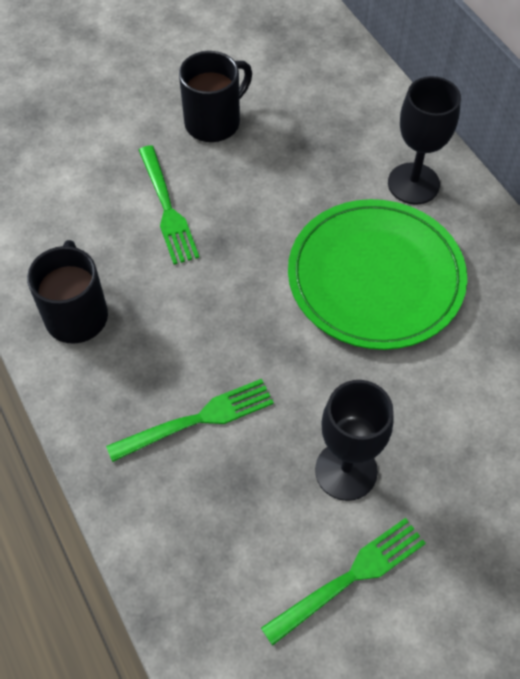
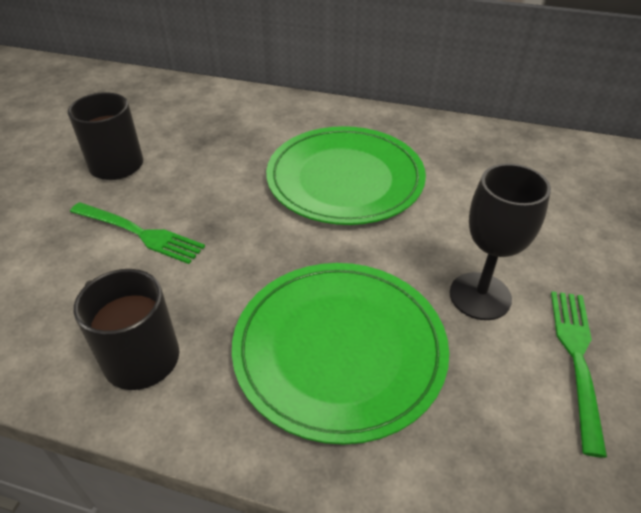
camera: 45 degrees left, 15 degrees down
green fork [106,379,274,462] -> green plate [232,263,449,445]
black goblet [388,76,461,205] -> none

